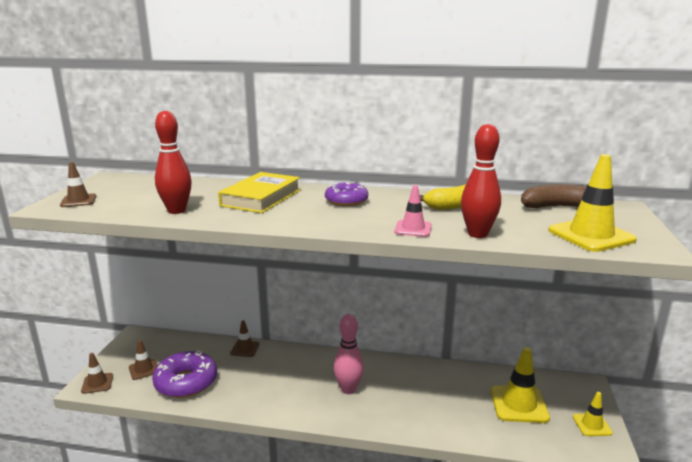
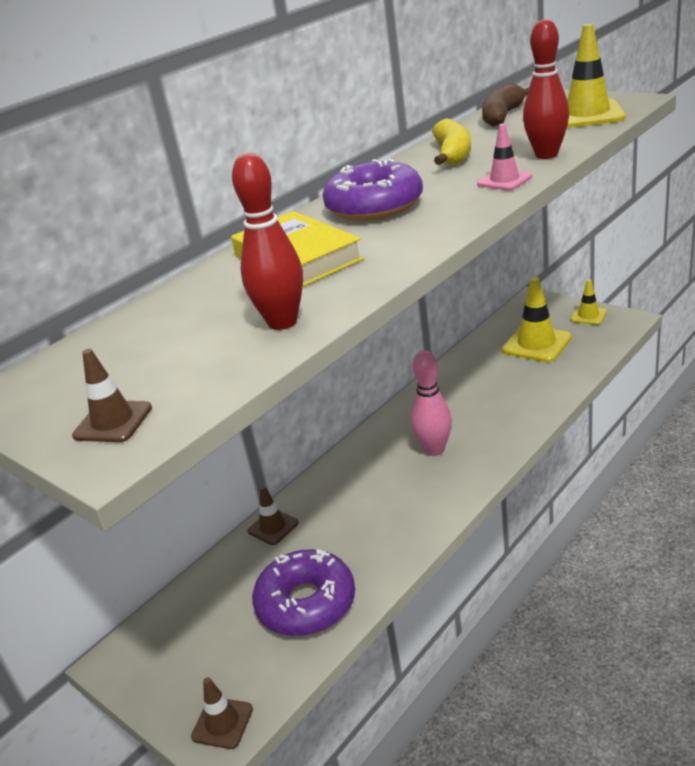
camera: 55 degrees left, 10 degrees up
brown traffic cone [129,340,158,380] -> none
purple donut [325,182,368,206] -> purple donut [323,159,423,221], size x1.60

